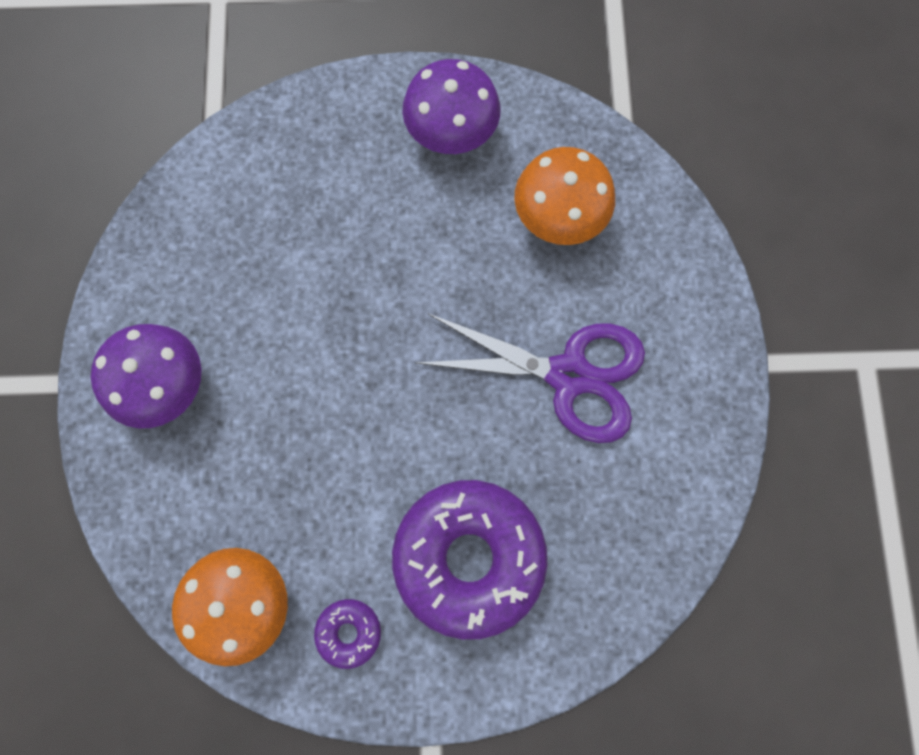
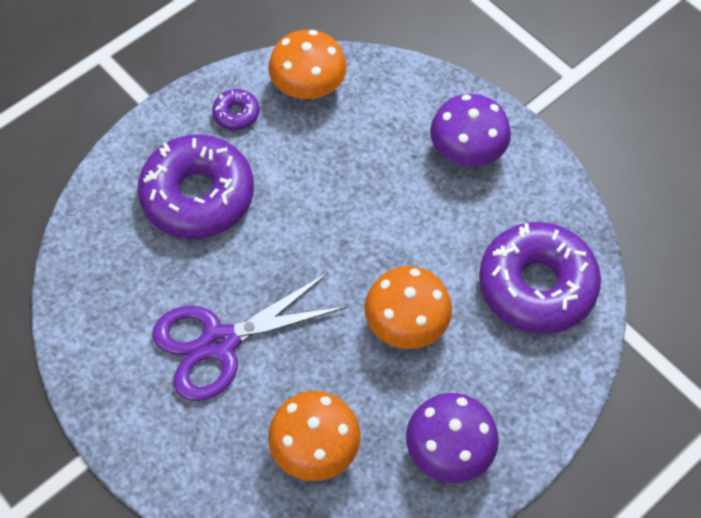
camera: 140 degrees right, 15 degrees down
none -> orange mushroom [364,266,452,349]
none -> purple donut [479,222,601,334]

